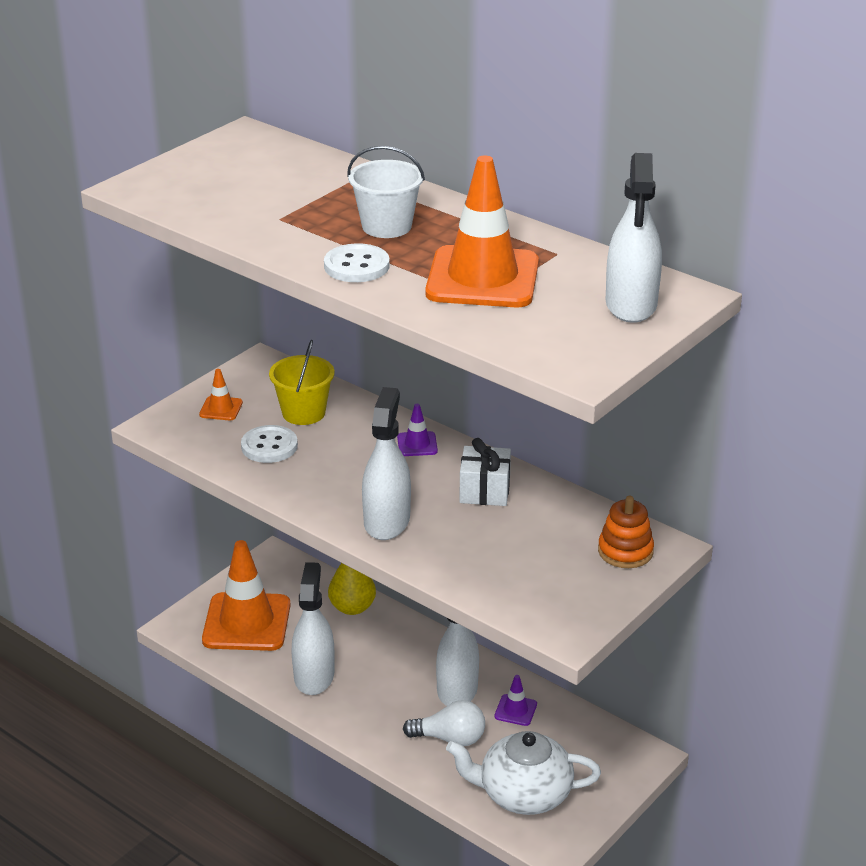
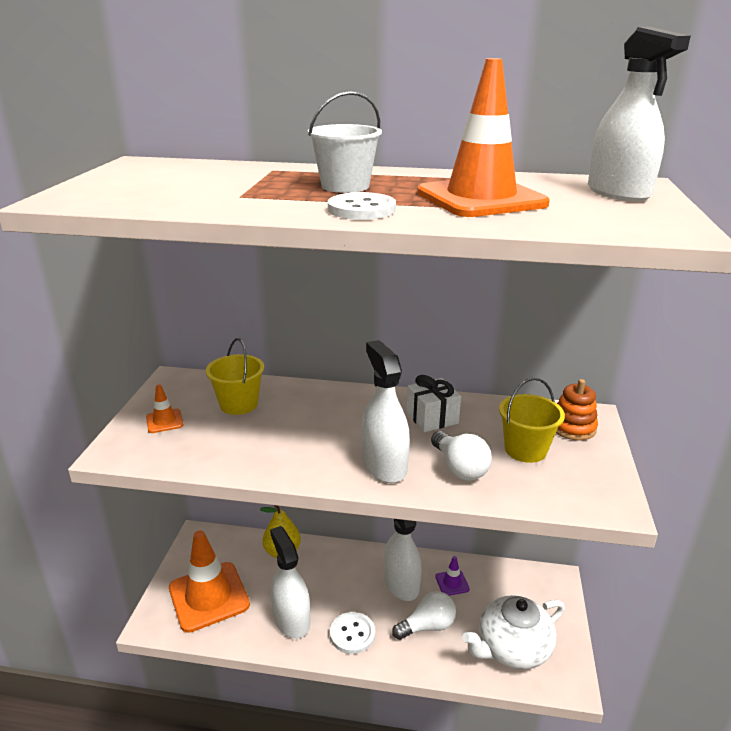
camera: 30 degrees left, 5 degrees down
white button [241,425,298,463] -> white button moved to [330,612,375,654]
purple traffic cone [397,404,438,456] -> none
none -> white light bulb [431,431,492,481]
none -> yellow bucket [499,378,565,463]

